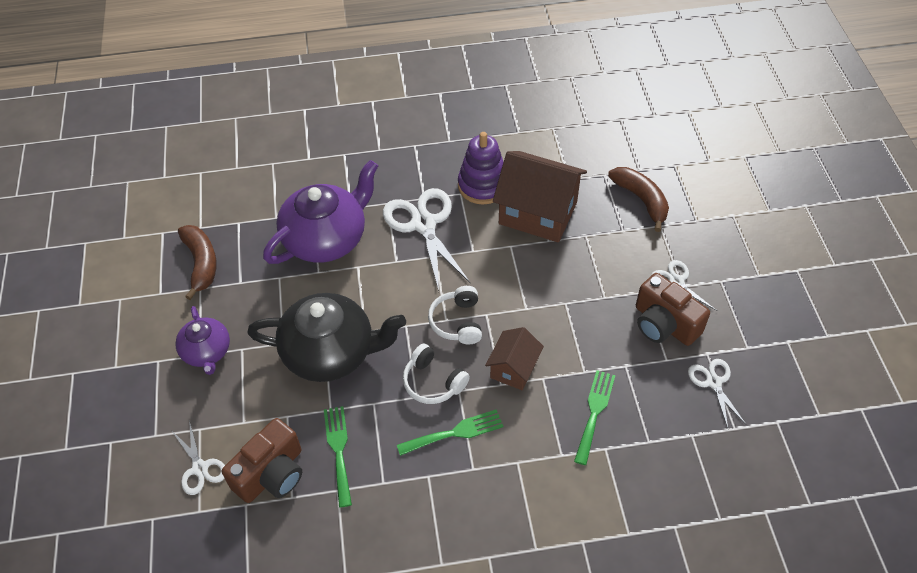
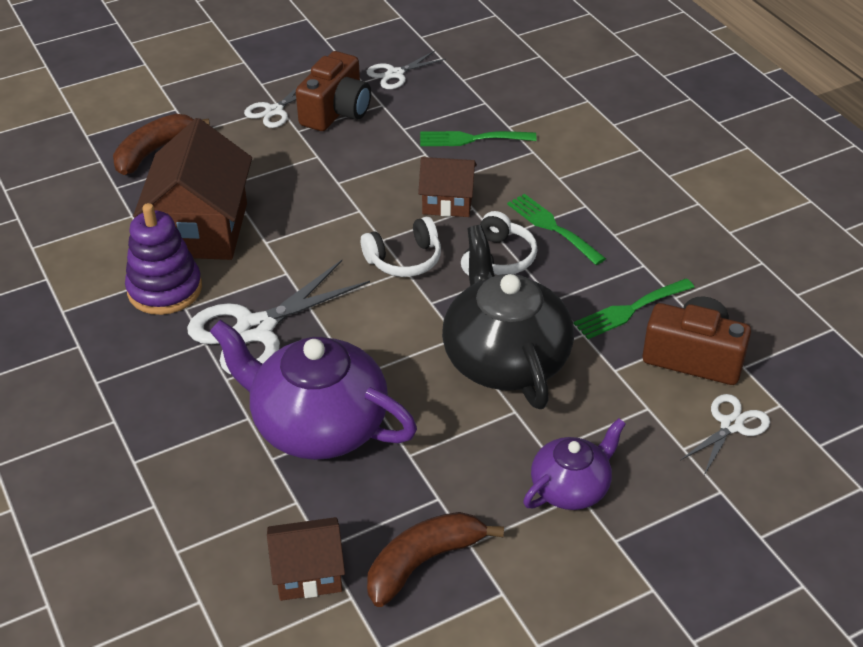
camera: 110 degrees left, 10 degrees down
none -> brown house [267,517,345,601]

